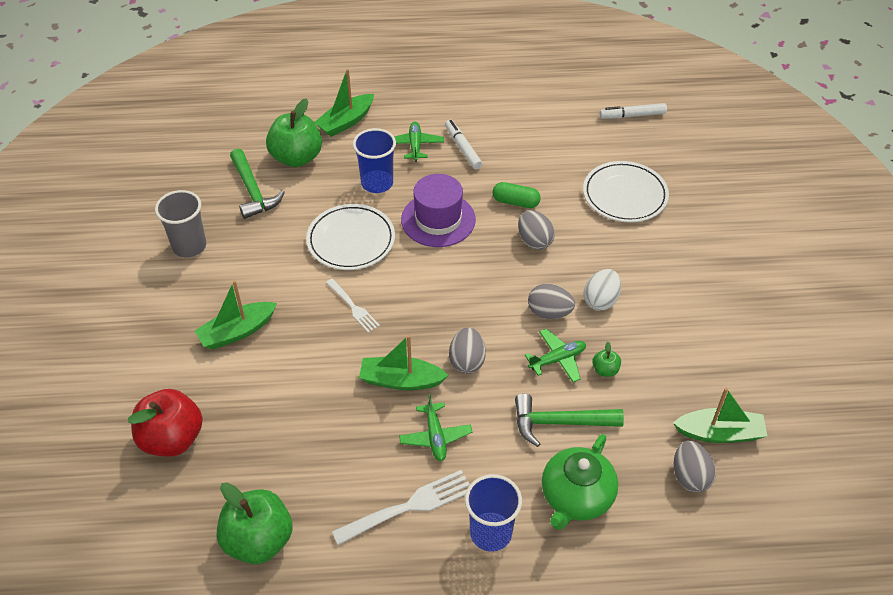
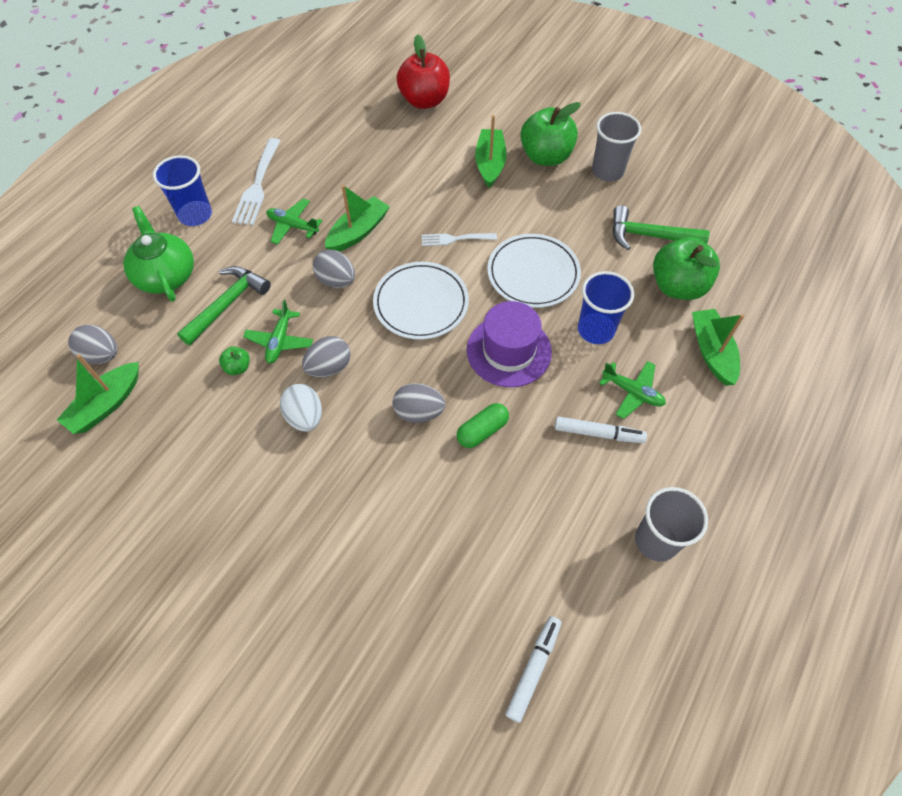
camera: 125 degrees right, 10 degrees up
green apple [217,482,293,564] -> green apple moved to [521,102,581,166]
white plate [583,161,669,223] -> white plate moved to [373,262,469,340]
none -> grey cup [635,487,708,562]

